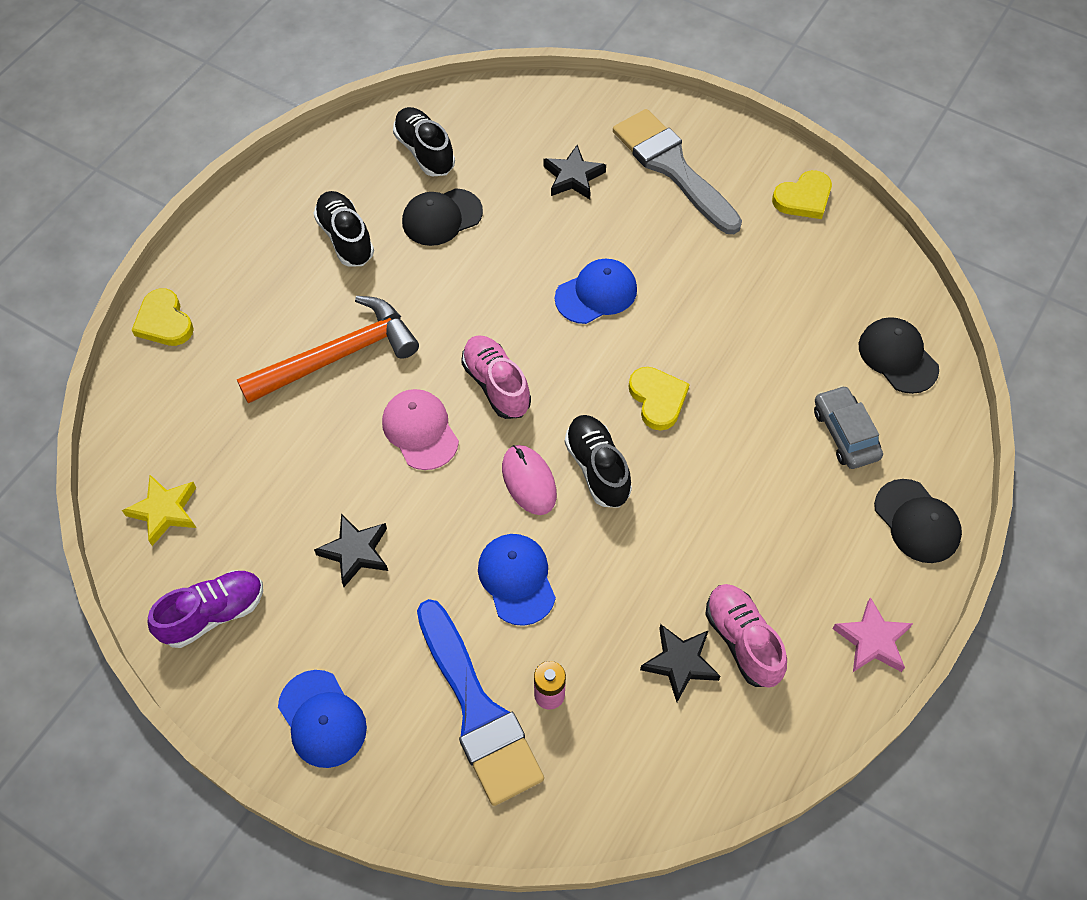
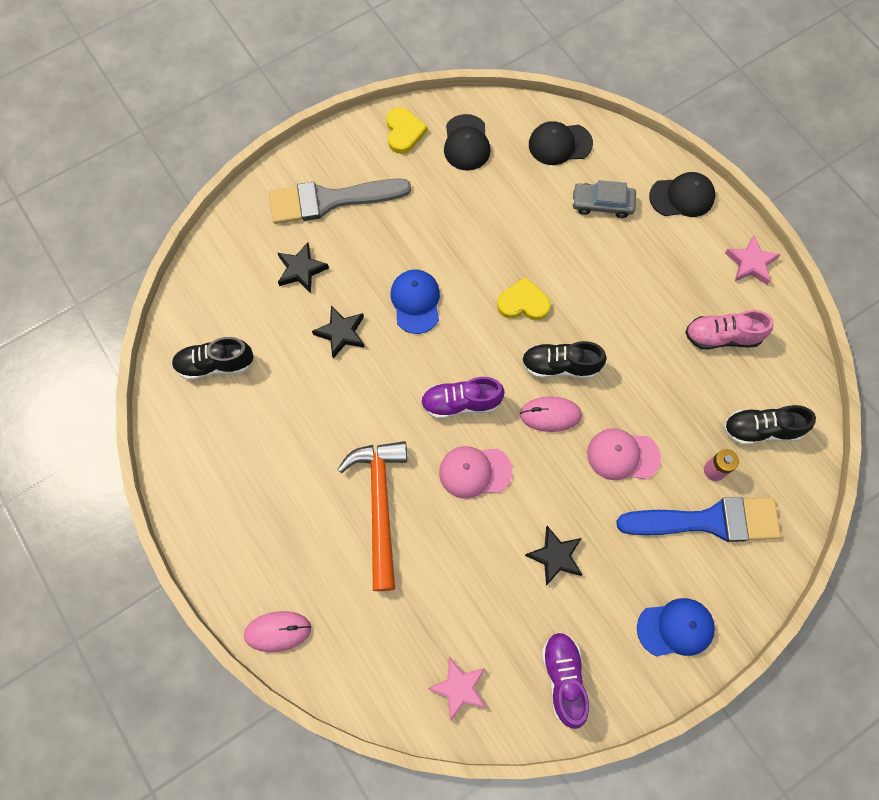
camera: 65 degrees left, 10 degrees up
yellow star [122,475,196,546] -> pink star [427,656,486,721]
yellow heart [132,288,194,346] -> pink mouse [244,611,311,652]
black shoe [313,191,374,267] -> black shoe moved to [723,405,816,445]
black cap [402,188,483,246] -> black cap moved to [444,114,491,171]
pink shoe [461,335,531,419] -> purple shoe [420,377,505,419]
blue cap [478,534,556,626] -> pink cap [587,429,661,480]
black star [640,624,720,702] -> black star moved to [312,306,365,359]

